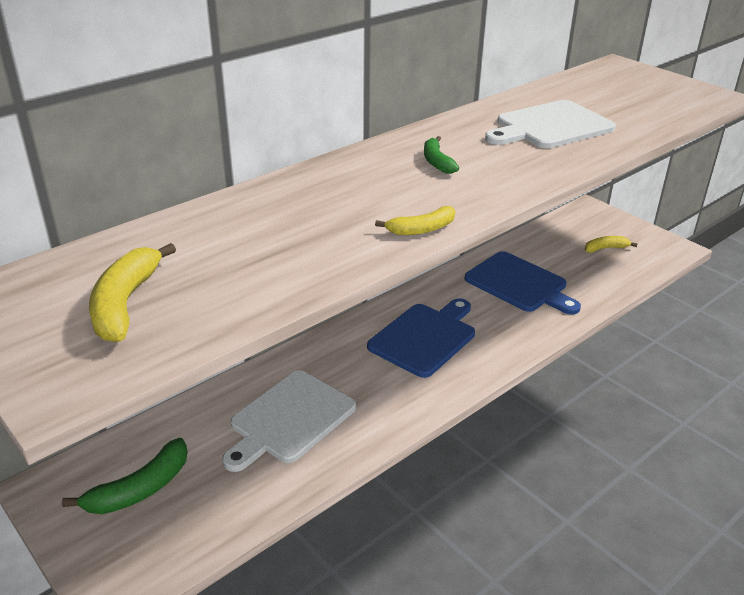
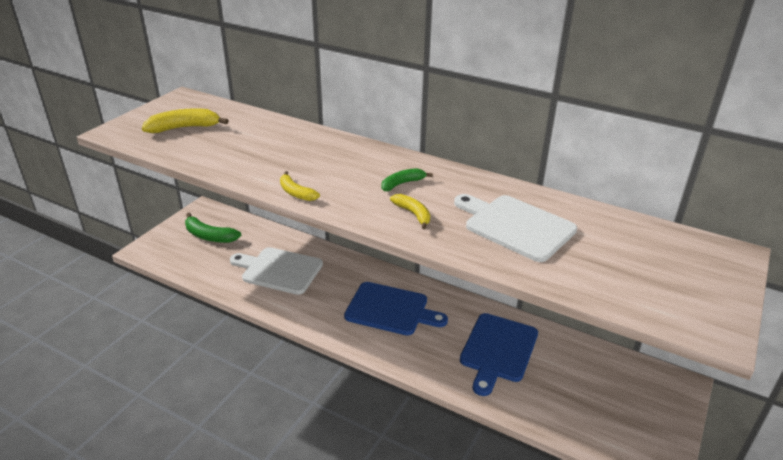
camera: 70 degrees right, 0 degrees up
yellow banana [585,236,638,253] -> yellow banana moved to [390,194,430,229]

